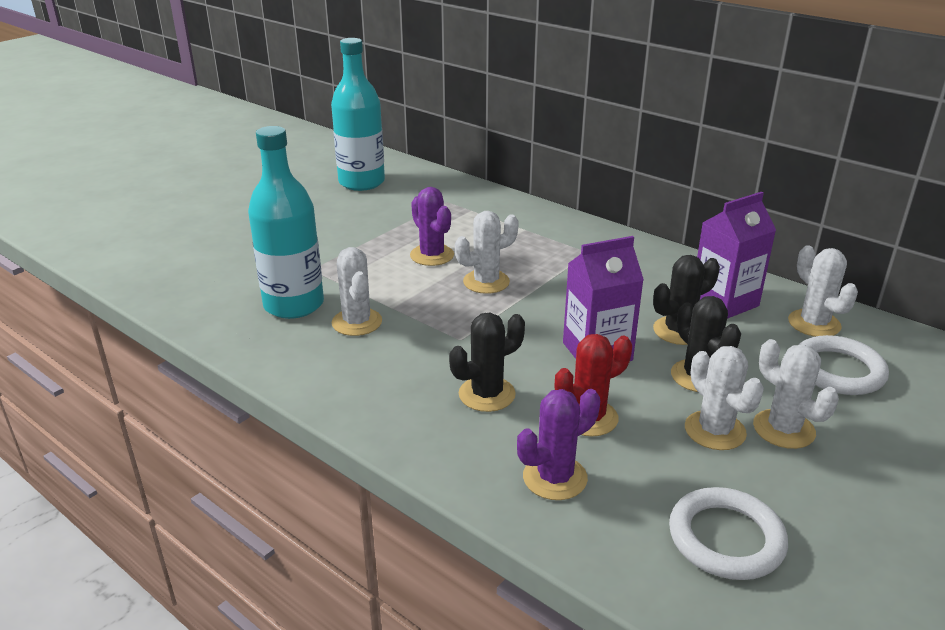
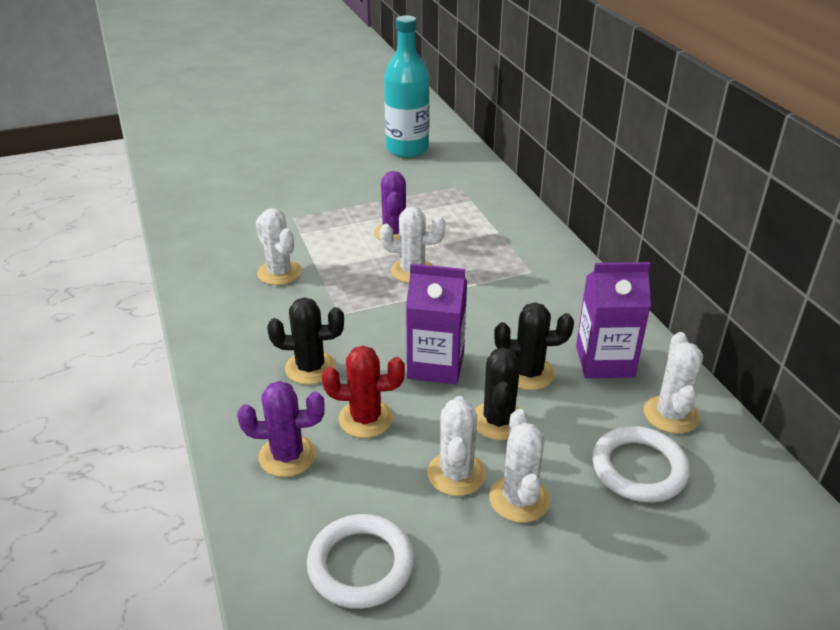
camera: 30 degrees right, 5 degrees up
turquoise bottle [248,126,324,319] -> none
white cactus [332,247,382,336] -> white cactus turned 45 degrees counterclockwise [256,208,302,285]

